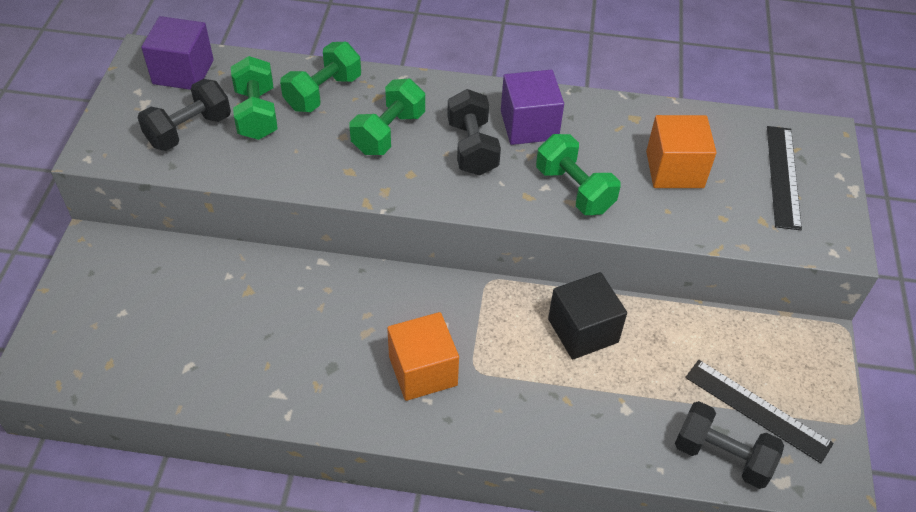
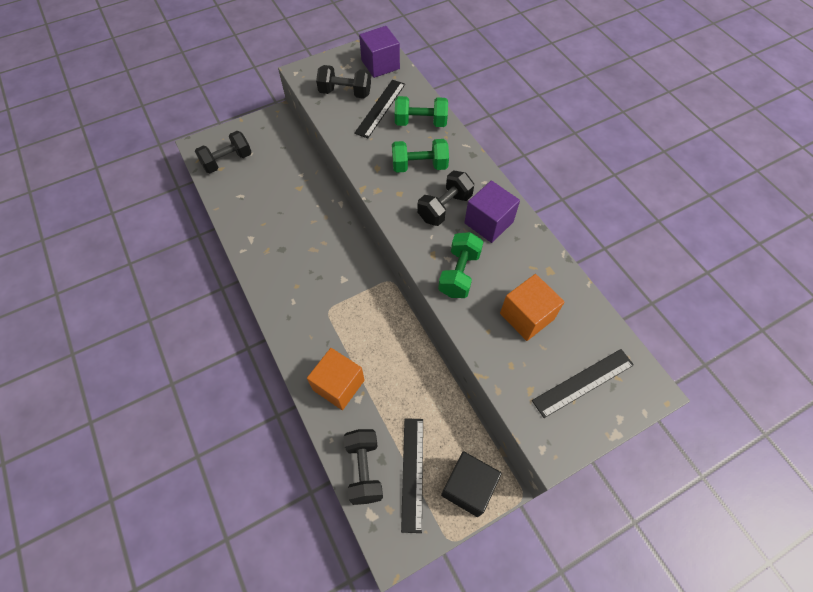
camera: 55 degrees right, 10 degrees up
green dumbbell [231,56,278,140] -> black ruler [354,80,405,138]
orange cube [387,312,459,401] -> orange cube moved to [307,348,364,410]
black cube [548,272,627,359] -> black cube moved to [441,451,502,517]
none -> black dumbbell [195,131,252,173]

